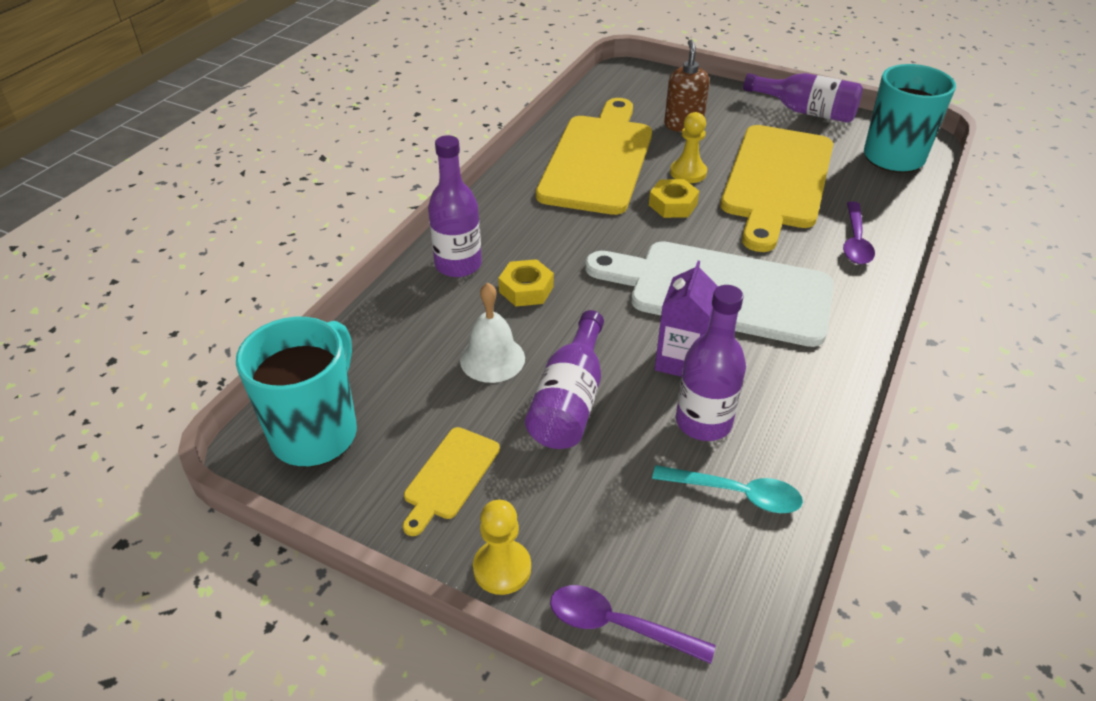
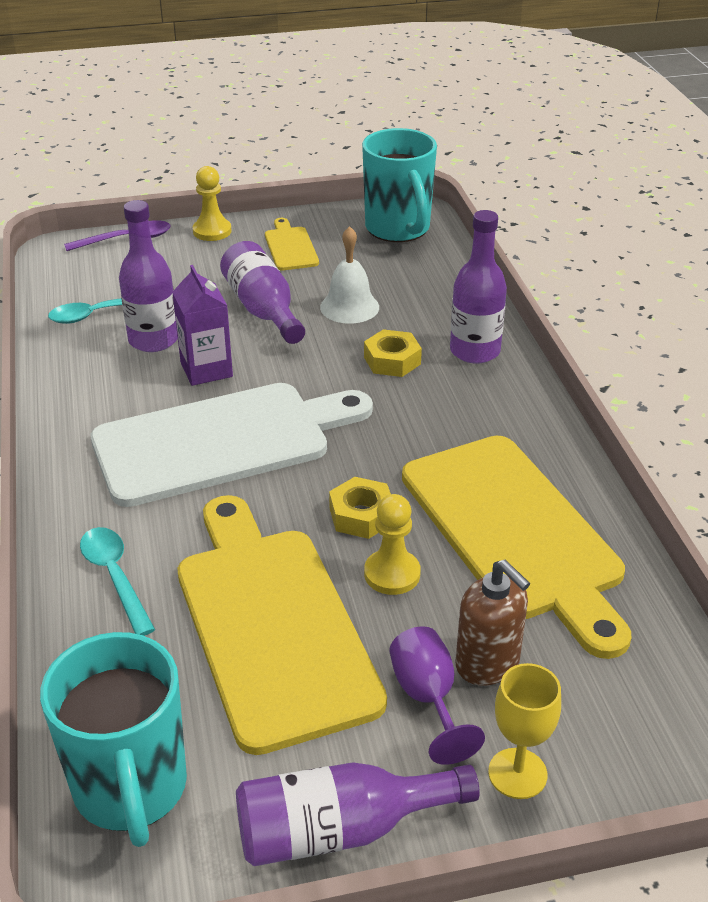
camera: 140 degrees right, 5 degrees down
purple spoon [843,202,875,264] -> turquoise spoon [80,527,155,636]
none -> purple goblet [389,626,485,765]
none -> yellow goblet [488,663,561,799]

